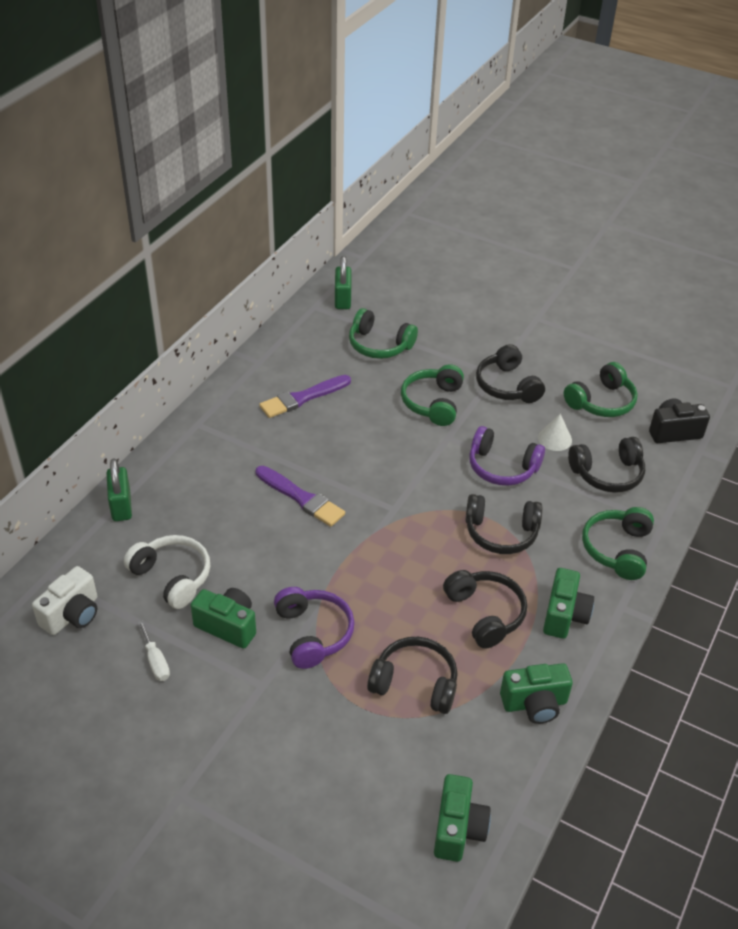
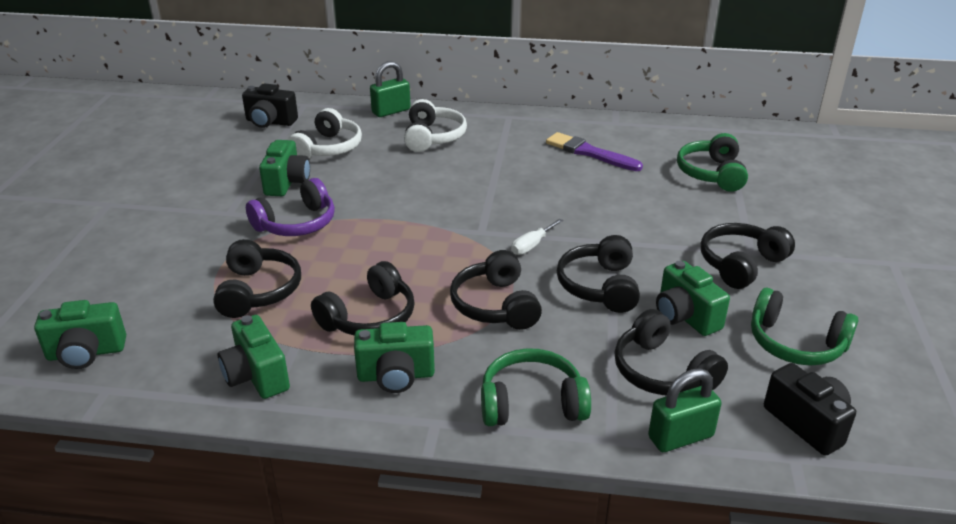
camera: 70 degrees right, 10 degrees down
white camera [32,566,97,635] -> black camera [242,83,298,128]
white screwdriver [138,620,170,681] -> white screwdriver moved to [511,218,563,255]
purple brush [255,466,345,527] -> none
green padlock [335,256,352,309] -> green padlock moved to [648,368,722,452]
green headphones [401,364,464,426] -> none
purple headphones [469,426,545,486] -> black headphones [557,235,640,313]
white cone [538,414,572,451] -> green camera [656,261,730,336]
none -> white headphones [404,99,467,152]

